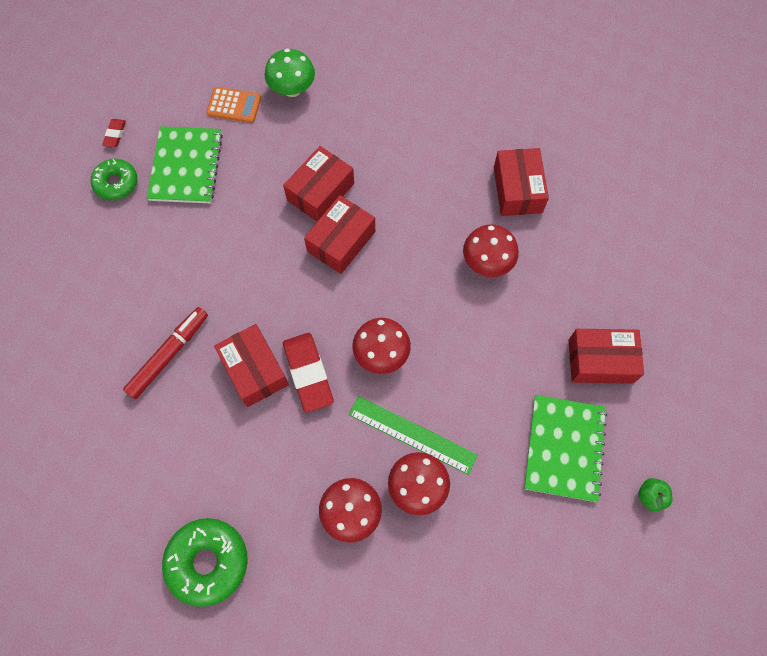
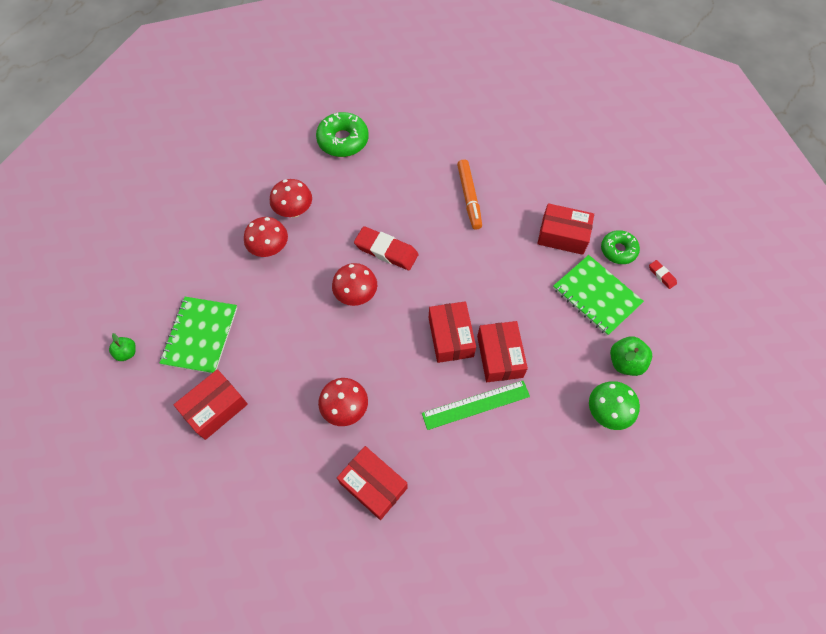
camera: 135 degrees right, 5 degrees down
red marker [123,307,208,399] -> orange marker [457,159,482,230]
orange calculator [206,87,261,123] -> green apple [610,337,652,376]
red box [214,324,289,407] -> red box moved to [537,203,594,255]
green ruler [349,396,478,475] -> green ruler moved to [422,381,530,430]
green notebook [524,395,607,502] -> green notebook turned 45 degrees clockwise [160,297,237,373]

